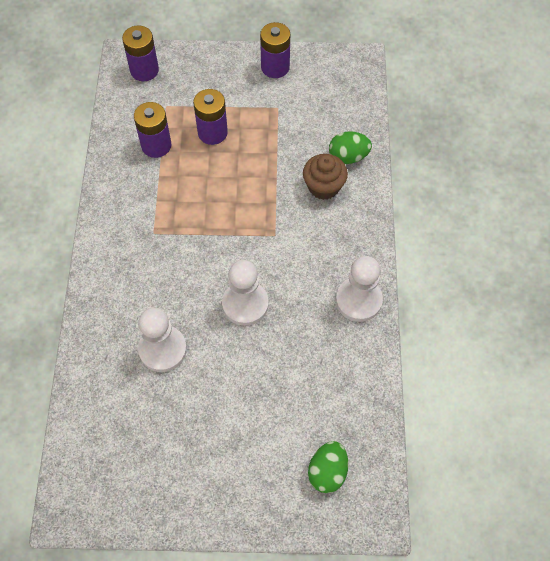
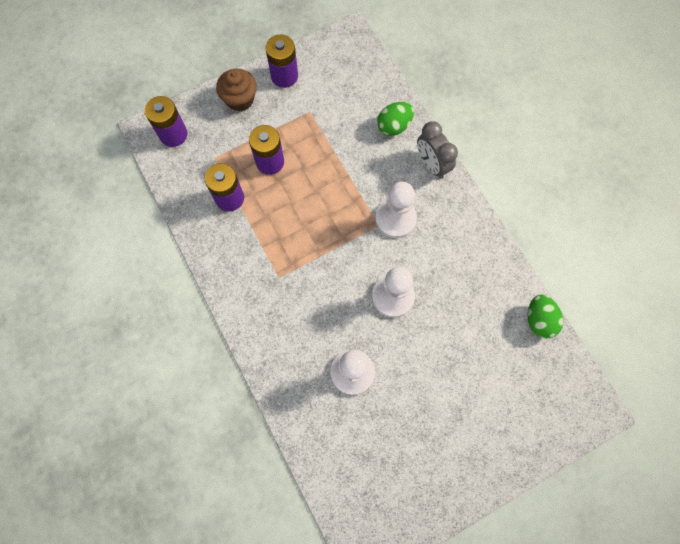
camera: 30 degrees left, 10 degrees up
brown cupcake [303,154,348,200] -> brown cupcake moved to [216,69,257,112]
green egg [308,441,348,493] -> green egg moved to [528,294,563,338]
white pawn [336,256,383,322] -> white pawn moved to [375,182,417,238]
none -> grey clock [417,121,458,179]

